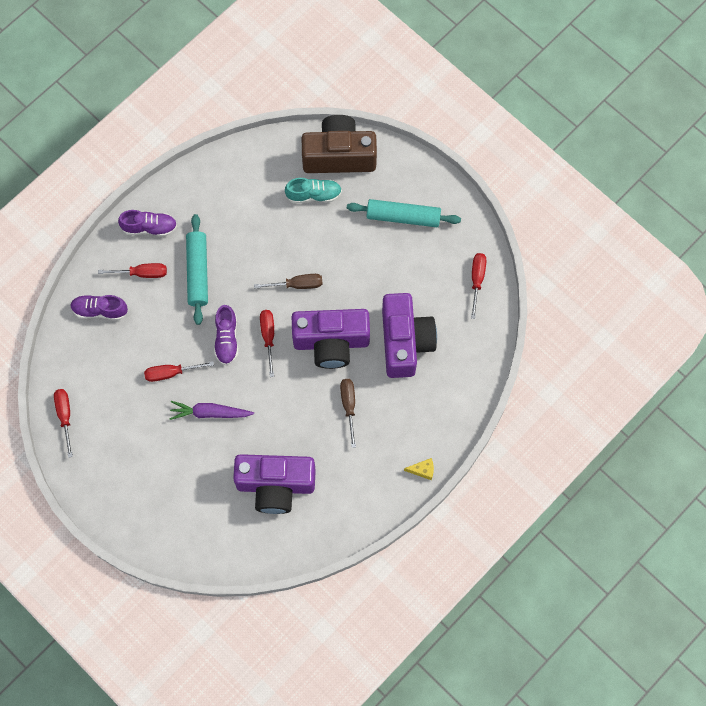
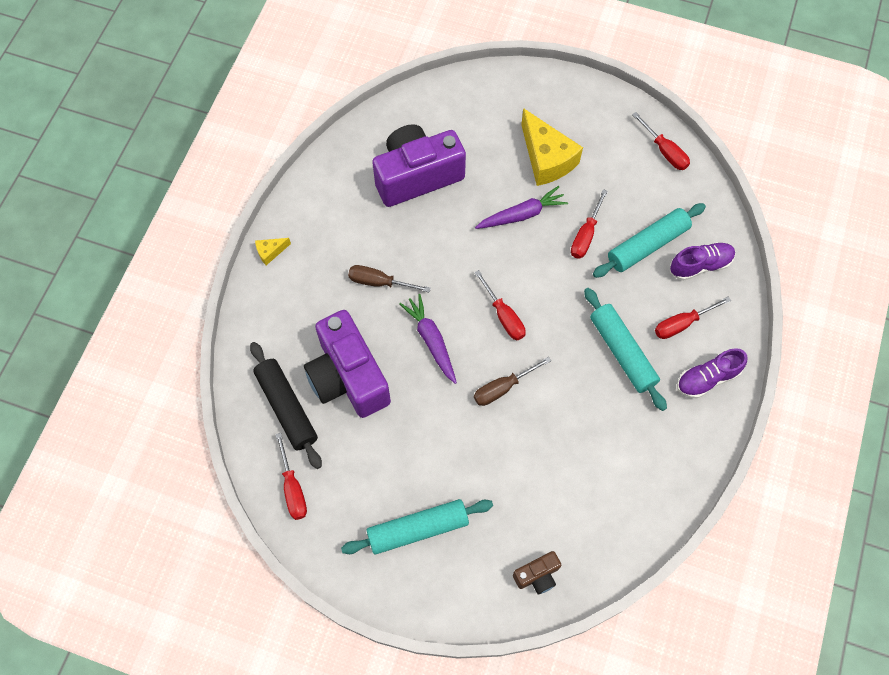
camera: 155 degrees right, 5 degrees down
red screwdriver [144,361,214,382] -> red screwdriver turned 150 degrees clockwise [571,189,608,259]
purple shoe [214,305,238,365] -> none
turquoise shoe [285,178,342,203] -> none
purple camera [292,309,370,369] -> purple carrot [399,294,457,384]
brown camera [302,115,377,173] -> brown camera [513,551,561,595], size x0.45
brown screwdriver [340,379,356,448] -> brown screwdriver turned 135 degrees clockwise [348,265,431,293]
none -> black rolling pin [250,342,322,469]
none -> yellow cheese [521,108,583,186]
none -> turquoise rolling pin [593,203,706,278]

